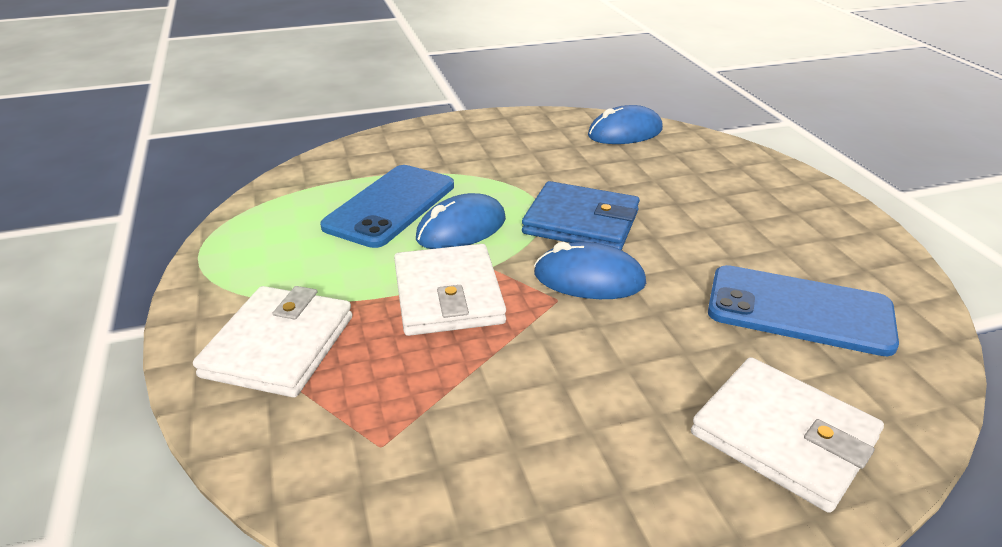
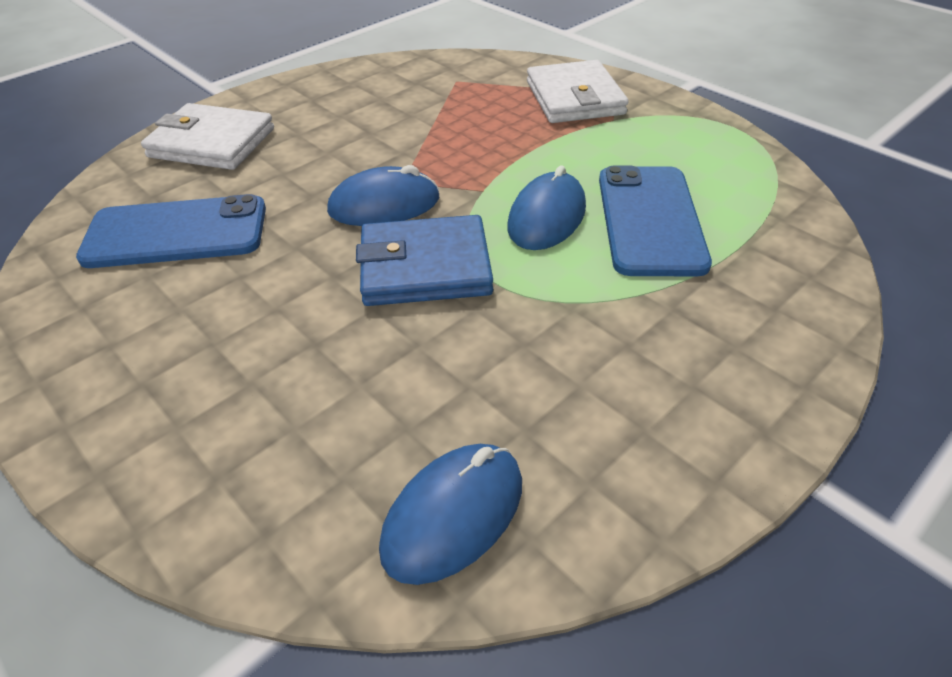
camera: 155 degrees right, 10 degrees up
white wallet [394,244,506,336] -> none

